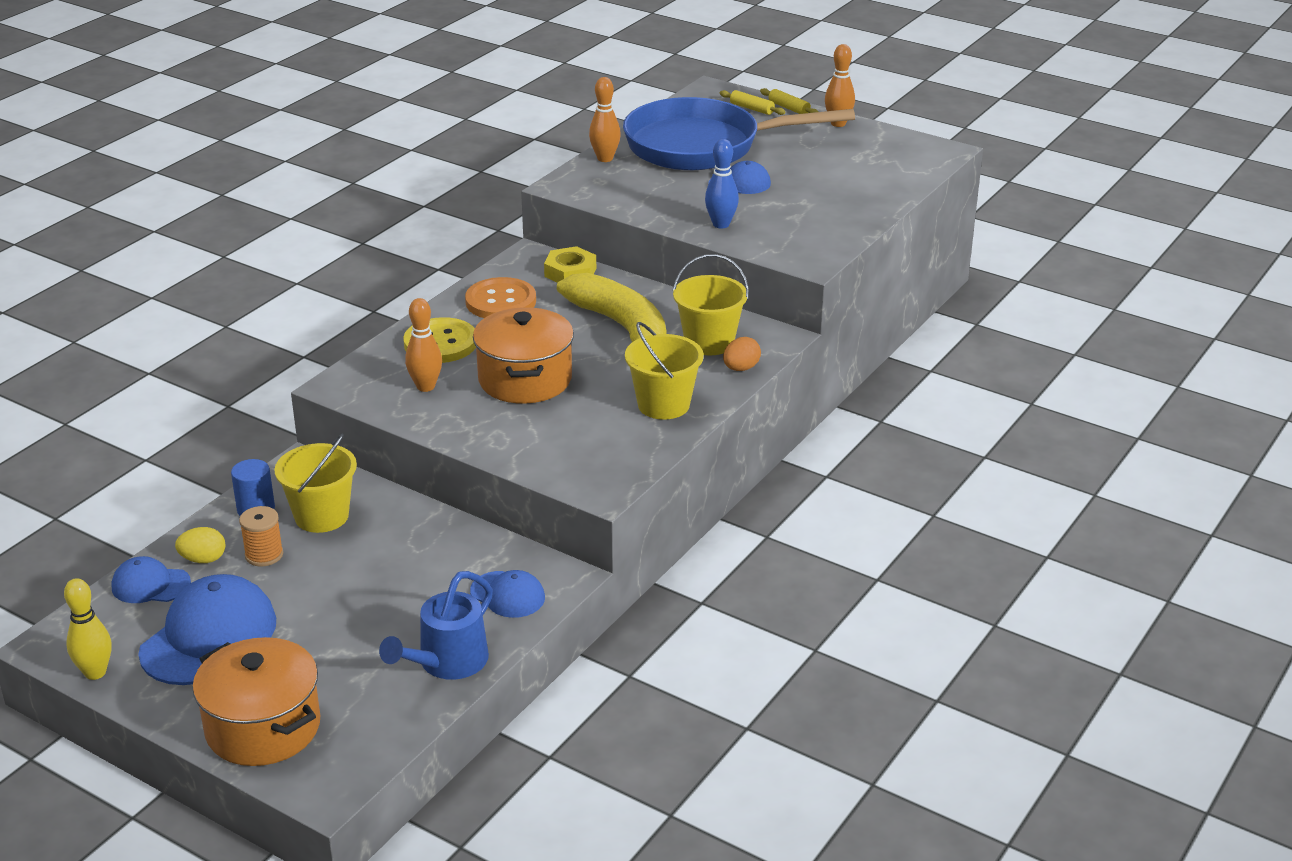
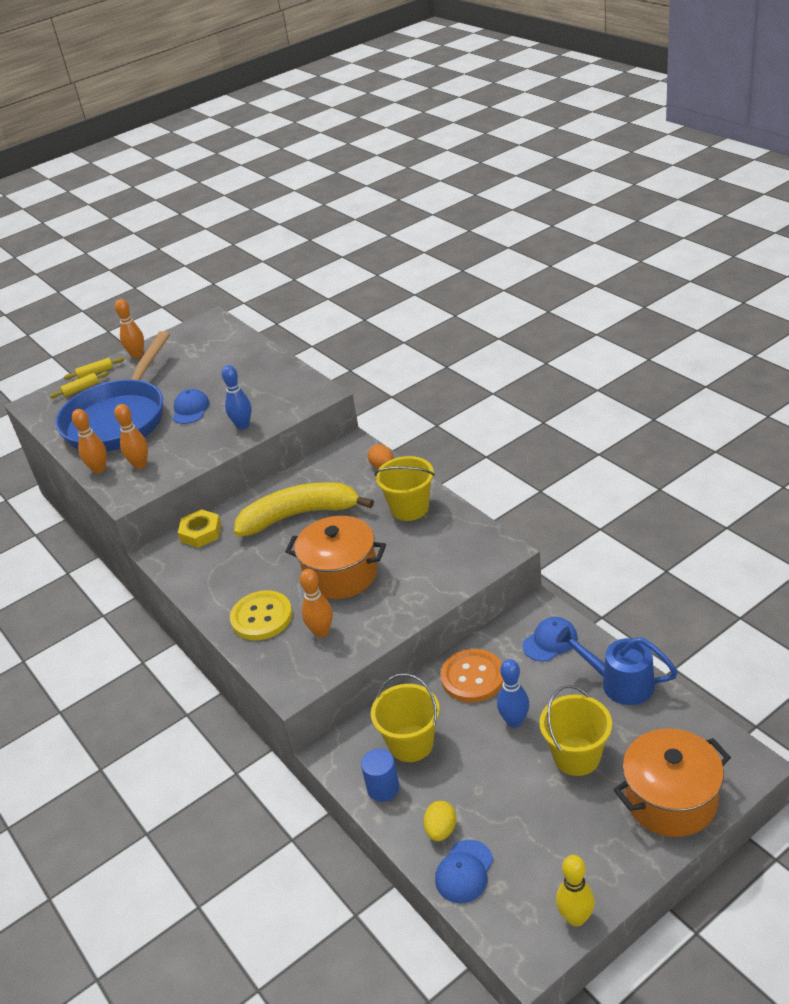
camera: 65 degrees left, 5 degrees up
blue cap [138,574,276,685] -> none
orange spool [239,506,283,566] -> none
blue watering can [379,571,493,680] -> blue watering can turned 150 degrees clockwise [556,626,678,705]
orange button [465,277,536,318] -> orange button moved to [440,649,503,703]
yellow bucket [672,254,749,355] -> yellow bucket moved to [539,685,612,776]
none -> orange bowling pin [114,404,148,469]
none -> blue bowling pin [497,659,529,728]

